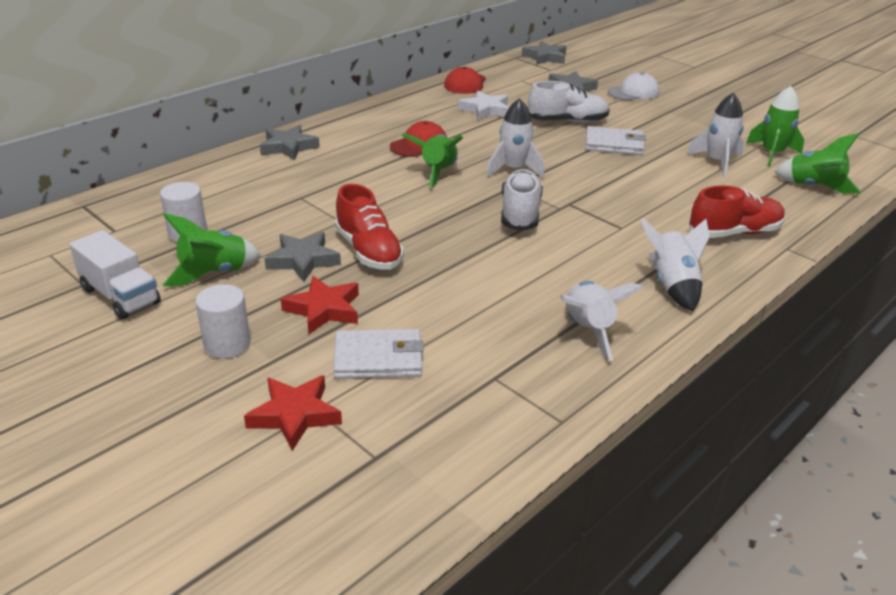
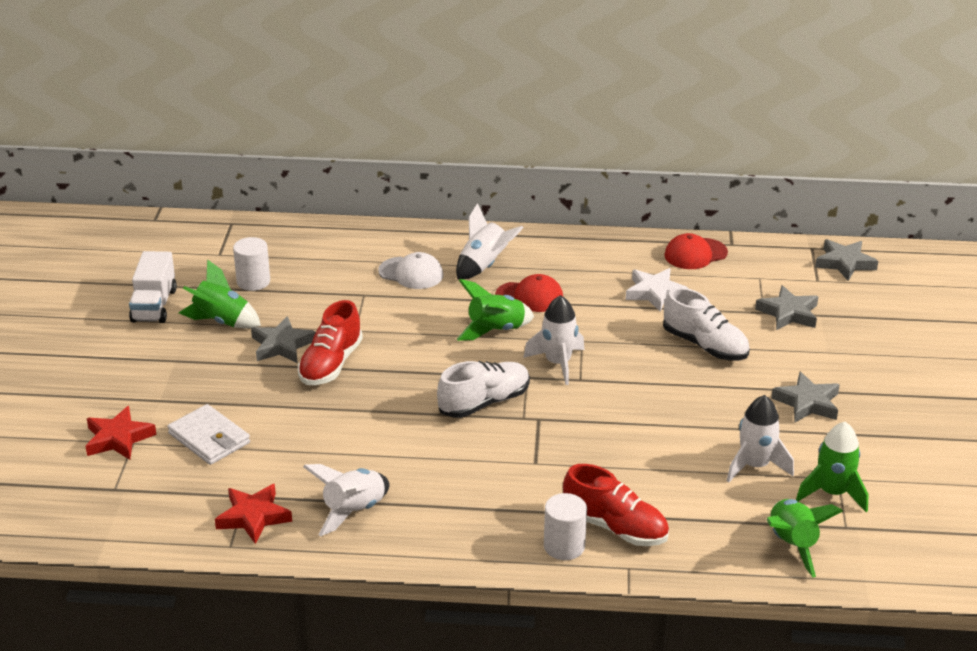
camera: 50 degrees right, 0 degrees up
white cylinder [195,284,250,359] -> white cylinder moved to [544,493,587,560]
grey star [260,125,320,160] -> grey star moved to [771,372,840,422]
red star [281,276,359,334] -> red star moved to [215,484,292,544]
white wallet [585,126,646,155] -> none
white cap [608,72,659,101] -> white cap moved to [378,252,443,289]
white rocket [641,218,710,311] -> white rocket moved to [456,203,524,280]

